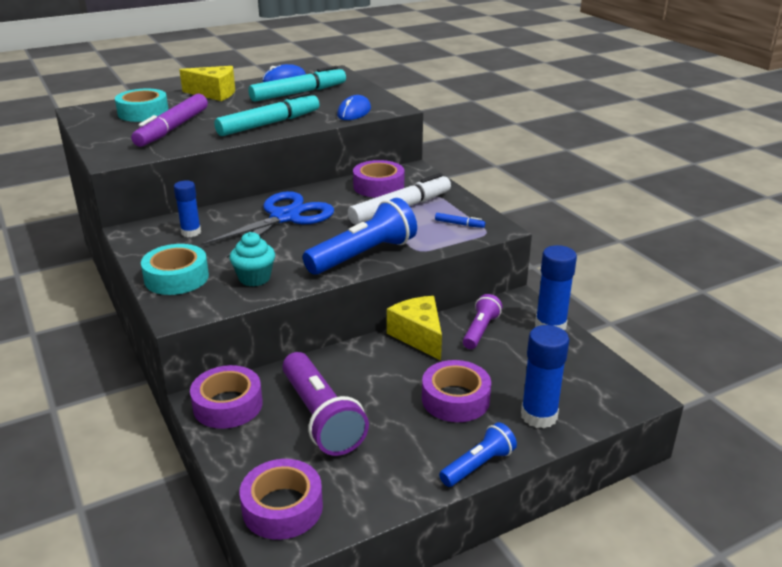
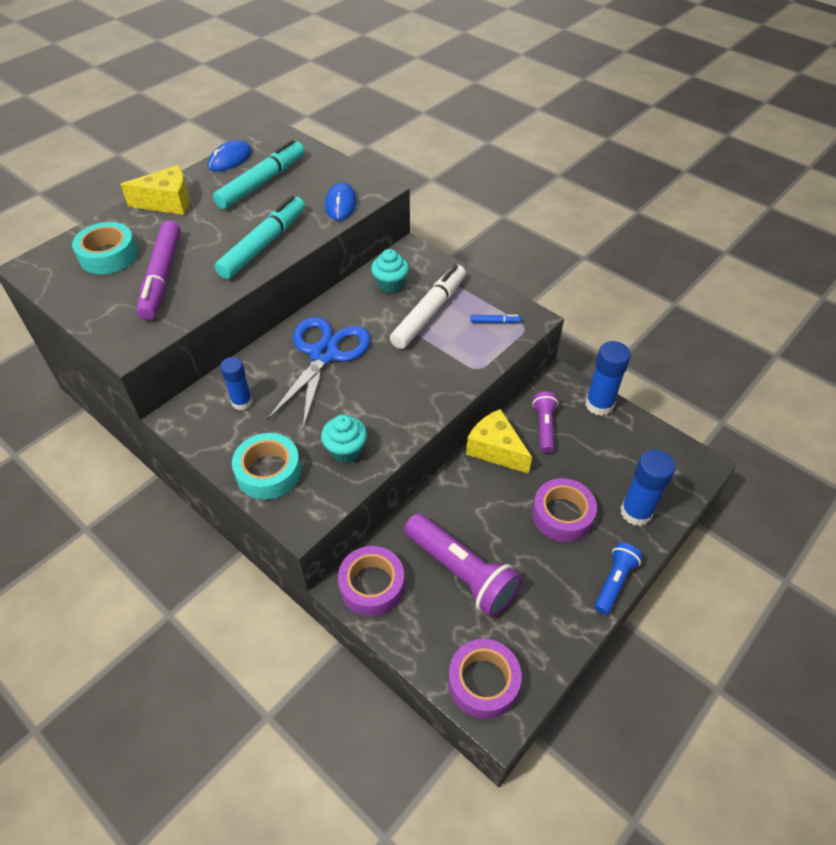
camera: 20 degrees left, 20 degrees up
blue flashlight [303,198,417,275] -> none
purple tape [353,160,404,198] -> turquoise cupcake [371,249,409,293]

